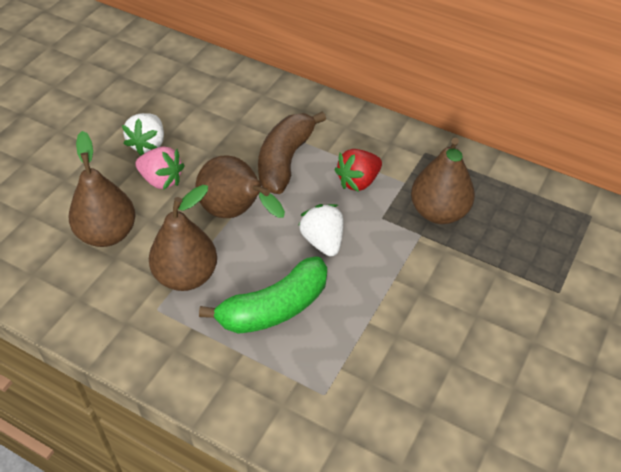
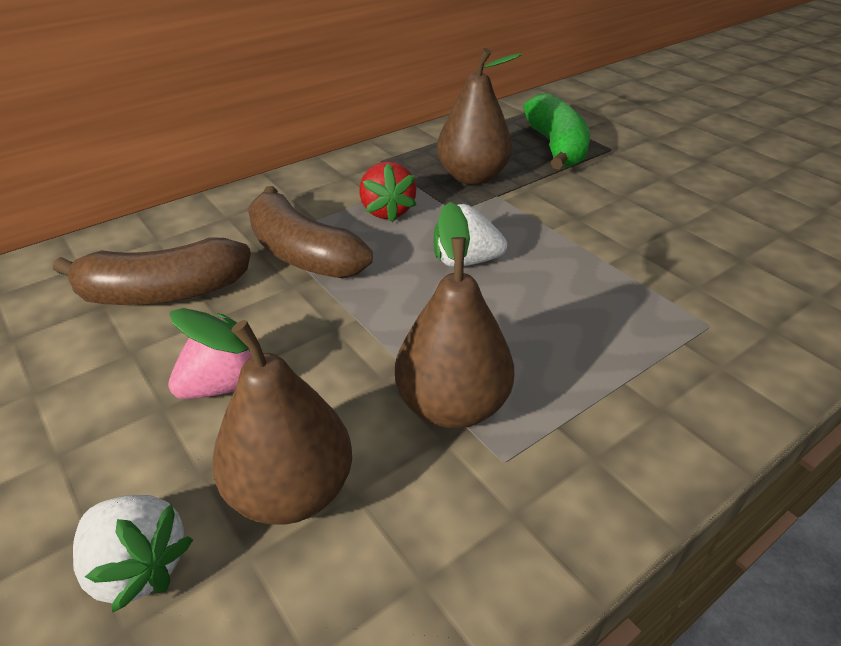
camera: 65 degrees left, 10 degrees down
white strawberry [122,113,164,155] -> white strawberry moved to [73,495,193,613]
brown pear [196,155,285,218] -> none
green banana [199,256,327,334] -> green banana moved to [523,93,590,170]
none -> brown banana [53,237,251,305]

